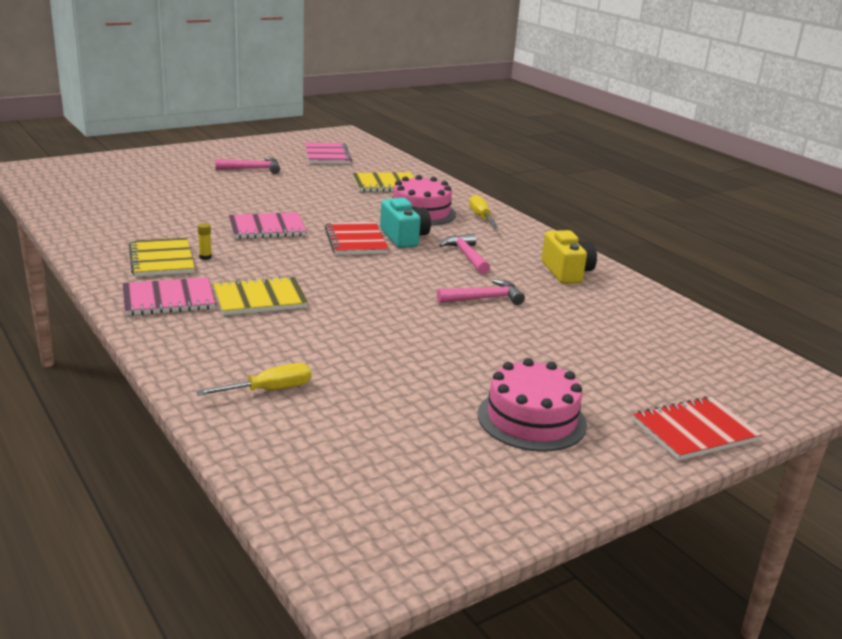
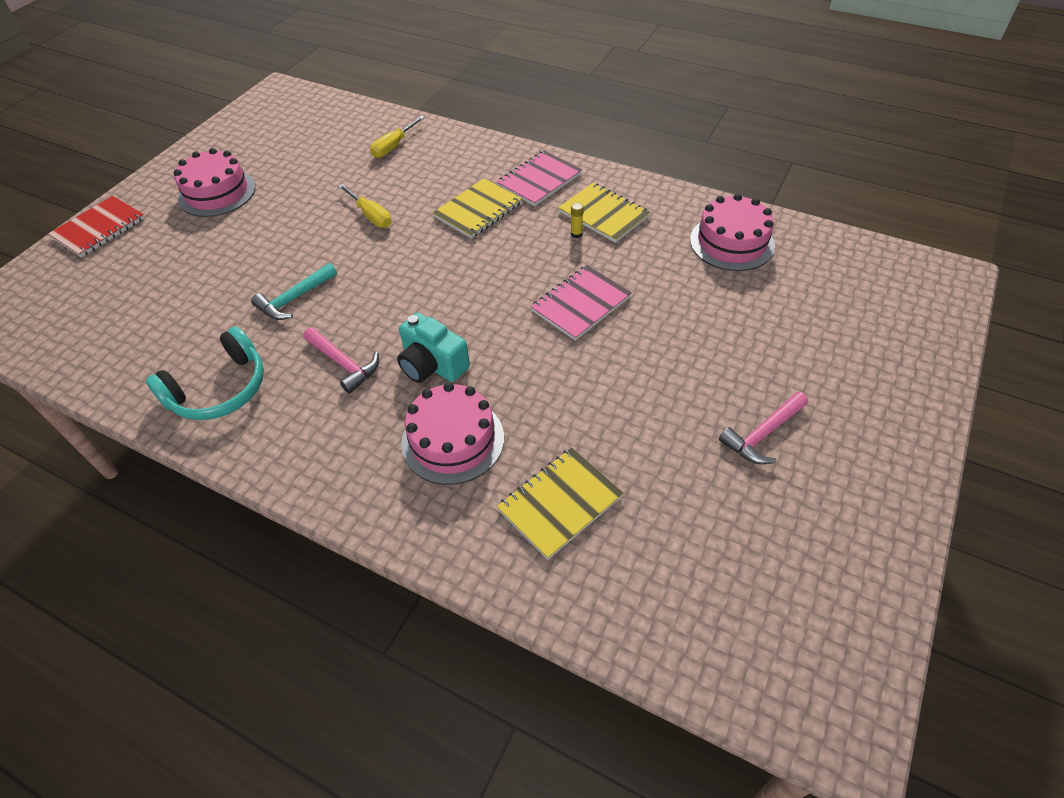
camera: 155 degrees right, 25 degrees up
pink notebook [305,143,352,164] -> none
red notebook [325,222,389,255] -> none
pink hammer [437,279,525,305] -> turquoise hammer [251,263,337,320]
yellow screwdriver [469,195,498,228] -> yellow screwdriver moved to [338,184,392,228]
yellow camera [542,230,597,284] -> turquoise headphones [146,326,264,420]
none -> pink cake [690,194,775,271]

